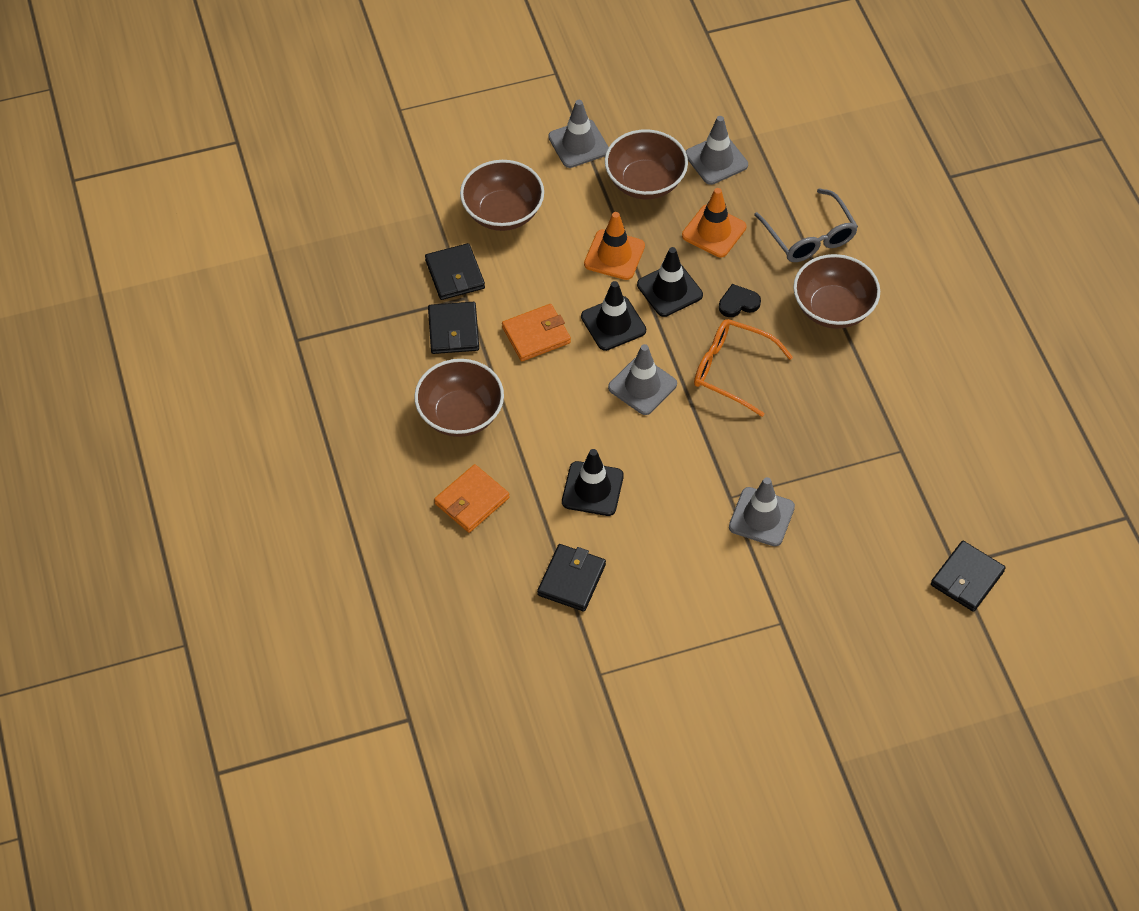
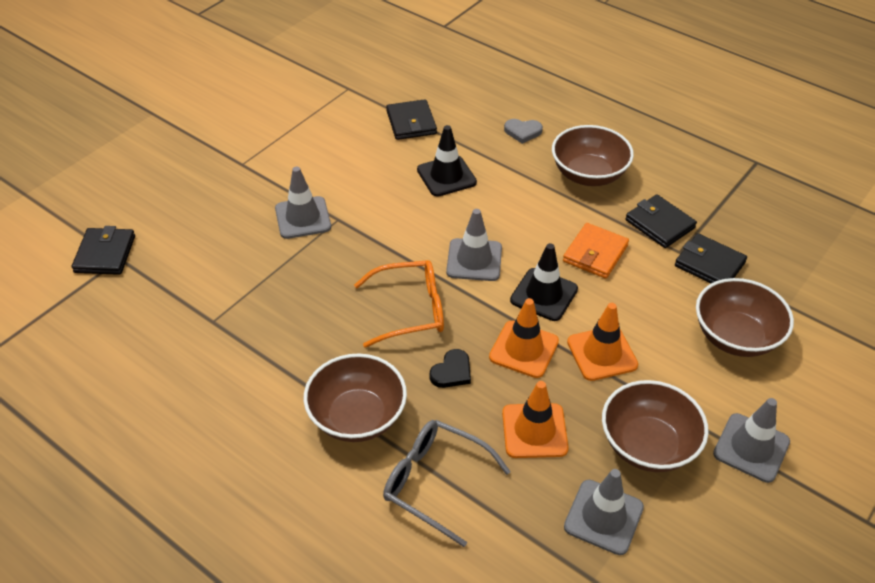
camera: 145 degrees right, 10 degrees down
orange wallet [434,464,510,533] -> grey heart [504,119,543,144]
black traffic cone [637,247,703,317] -> orange traffic cone [489,298,559,378]

